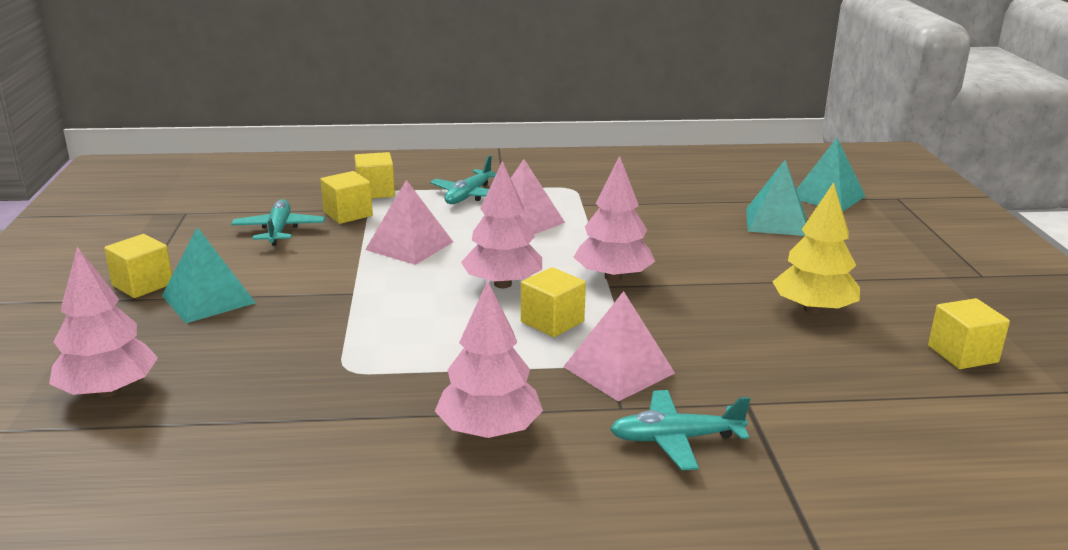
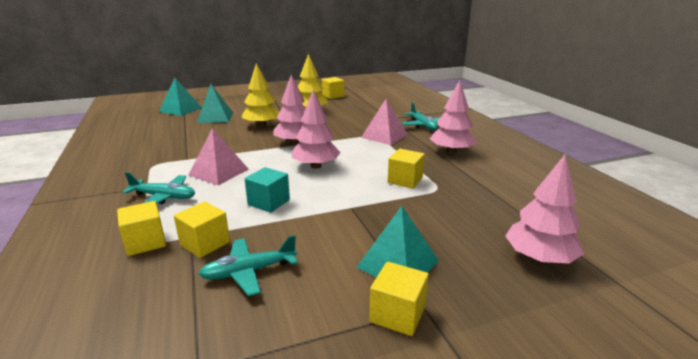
camera: 105 degrees left, 0 degrees up
pink pyramid [365,180,453,265] -> turquoise cube [245,167,290,213]
yellow cube [521,267,586,337] -> yellow cube moved to [388,149,425,189]
none -> yellow tree [241,63,279,127]

